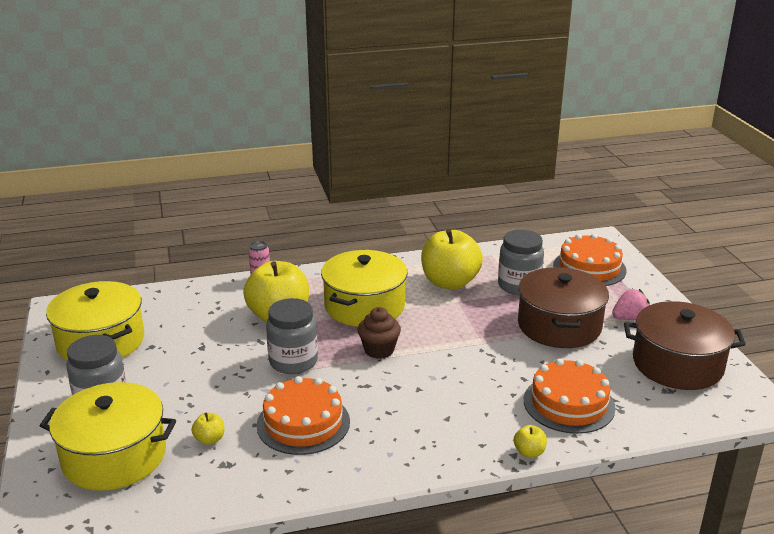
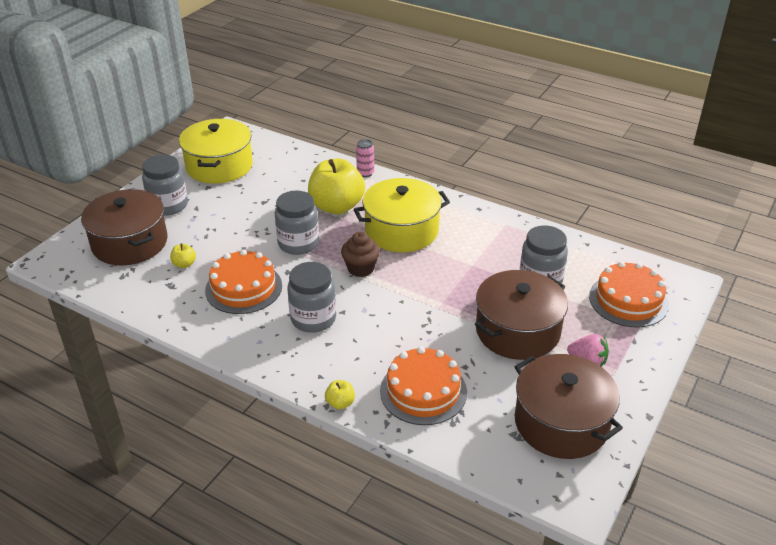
camera: 45 degrees right, 10 degrees up
yellow pot [40,382,176,491] -> brown pot [81,189,168,265]
yellow apple [421,229,483,290] -> none
none -> grey jar [287,262,336,333]

